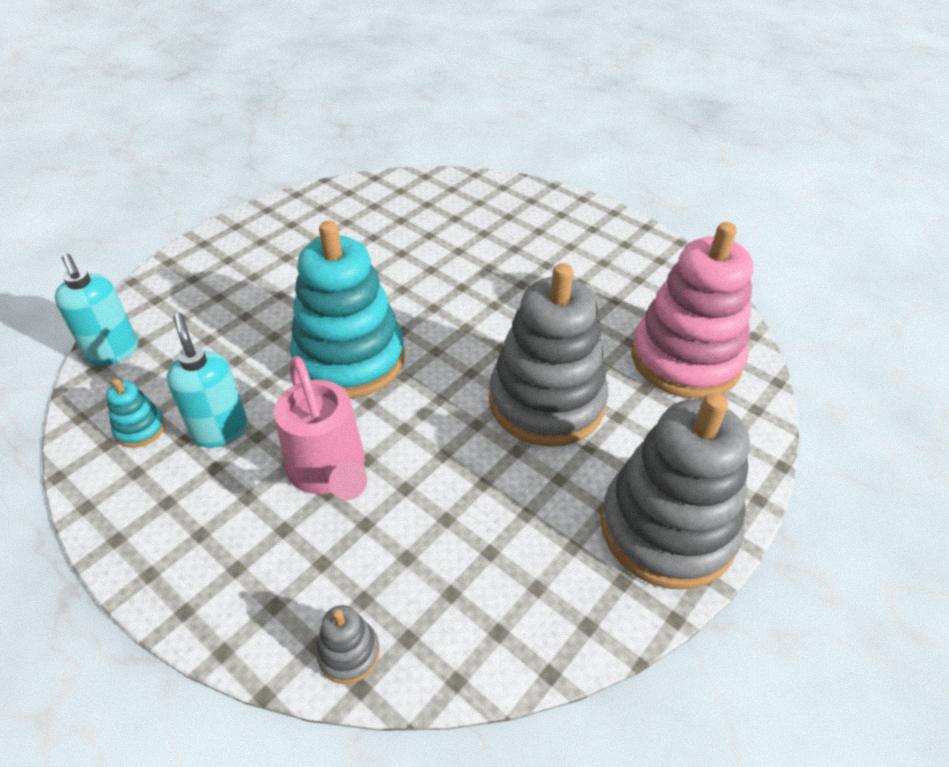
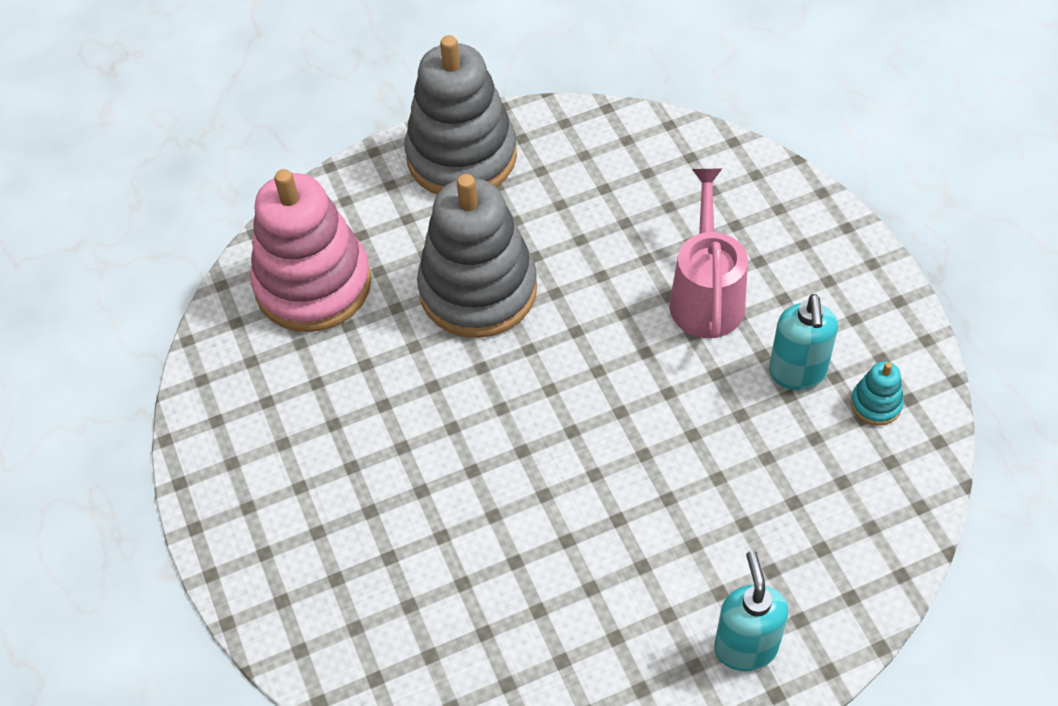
camera: 150 degrees left, 10 degrees up
turquoise soap dispenser [55,254,138,366] -> turquoise soap dispenser moved to [714,551,789,671]
turquoise stacking toy [290,221,405,399] -> none
grey stacking toy [316,605,380,684] -> none

